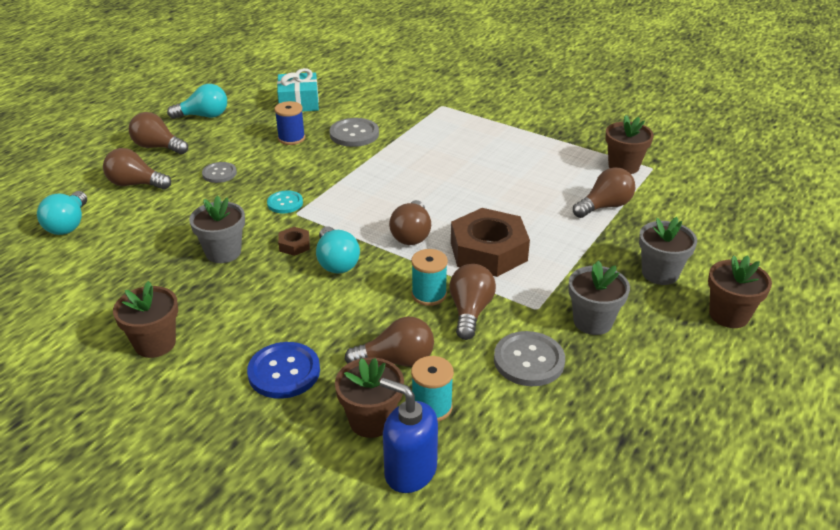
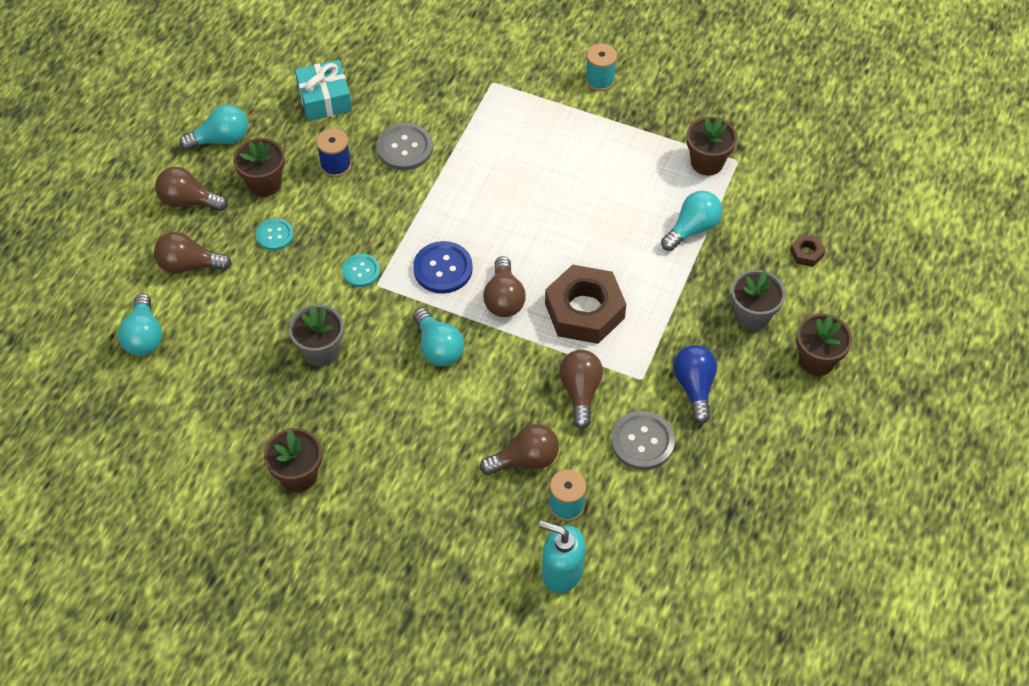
camera: 10 degrees left, 20 degrees up
grey button [202,162,237,183] -> turquoise button [256,218,294,251]
blue button [247,342,320,399] -> blue button moved to [413,241,473,293]
brown nut [278,227,310,256] -> brown nut moved to [790,234,826,267]
brown flower pot [335,357,404,438] -> brown flower pot moved to [233,138,285,197]
blue soap dispenser [380,378,438,493] -> turquoise soap dispenser [539,520,586,593]
turquoise spool [411,249,448,306] -> turquoise spool moved to [585,43,617,91]
grey flower pot [568,261,630,335] -> blue light bulb [673,345,717,424]
brown light bulb [573,167,635,218] -> turquoise light bulb [661,191,723,251]

